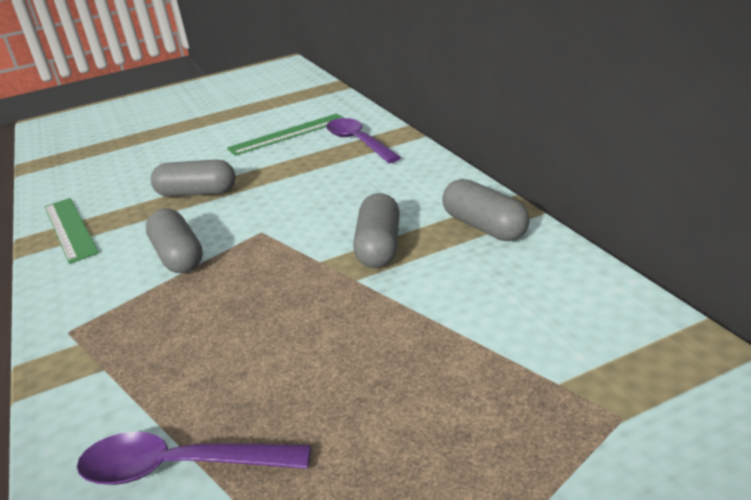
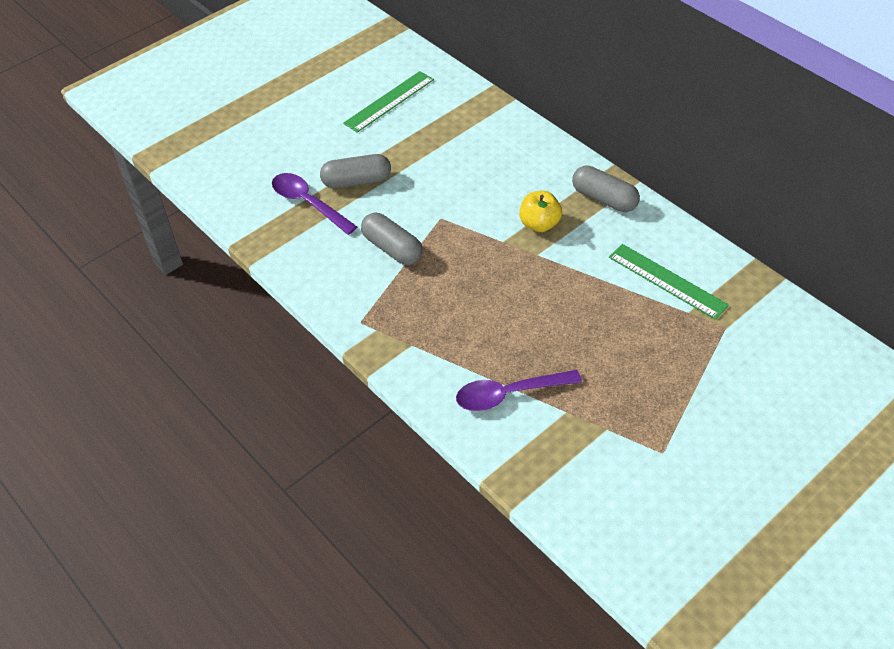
camera: 20 degrees left, 20 degrees up
green ruler [45,198,99,264] -> green ruler moved to [609,244,729,320]
purple spoon [326,118,401,163] -> purple spoon moved to [272,173,357,235]
grey capsule [353,193,400,268] -> yellow apple [519,191,562,232]

